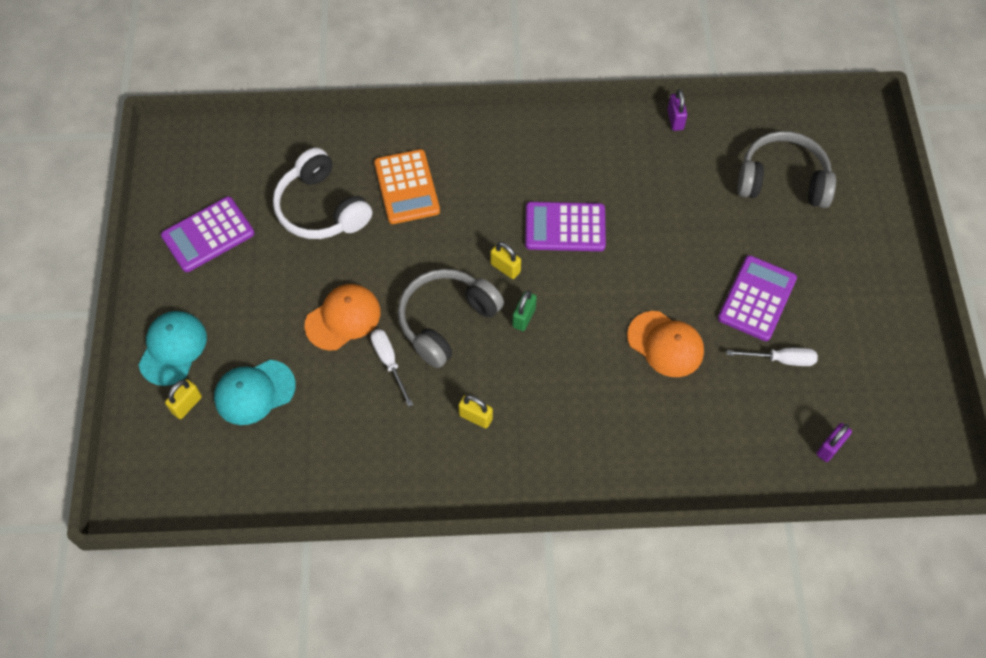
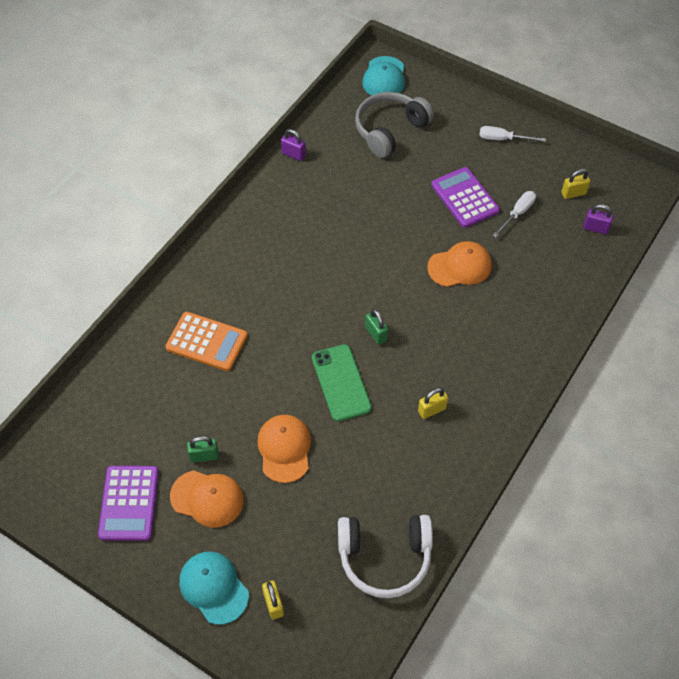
camera: 55 degrees left, 5 degrees down
turquoise cap [214,360,296,425] -> turquoise cap moved to [362,56,405,96]
white headphones [273,148,372,239] -> white headphones moved to [338,515,433,598]
white screwdriver [371,329,413,407] -> white screwdriver moved to [479,126,546,142]
grey headphones [398,269,504,368] -> green phone [312,344,372,422]
yellow padlock [491,242,521,279] -> yellow padlock moved to [561,169,590,199]
purple calculator [525,202,606,251] -> none
purple padlock [816,423,852,462] -> purple padlock turned 60 degrees counterclockwise [583,204,613,234]
none -> orange cap [170,470,244,528]
none -> green padlock [187,436,219,463]

